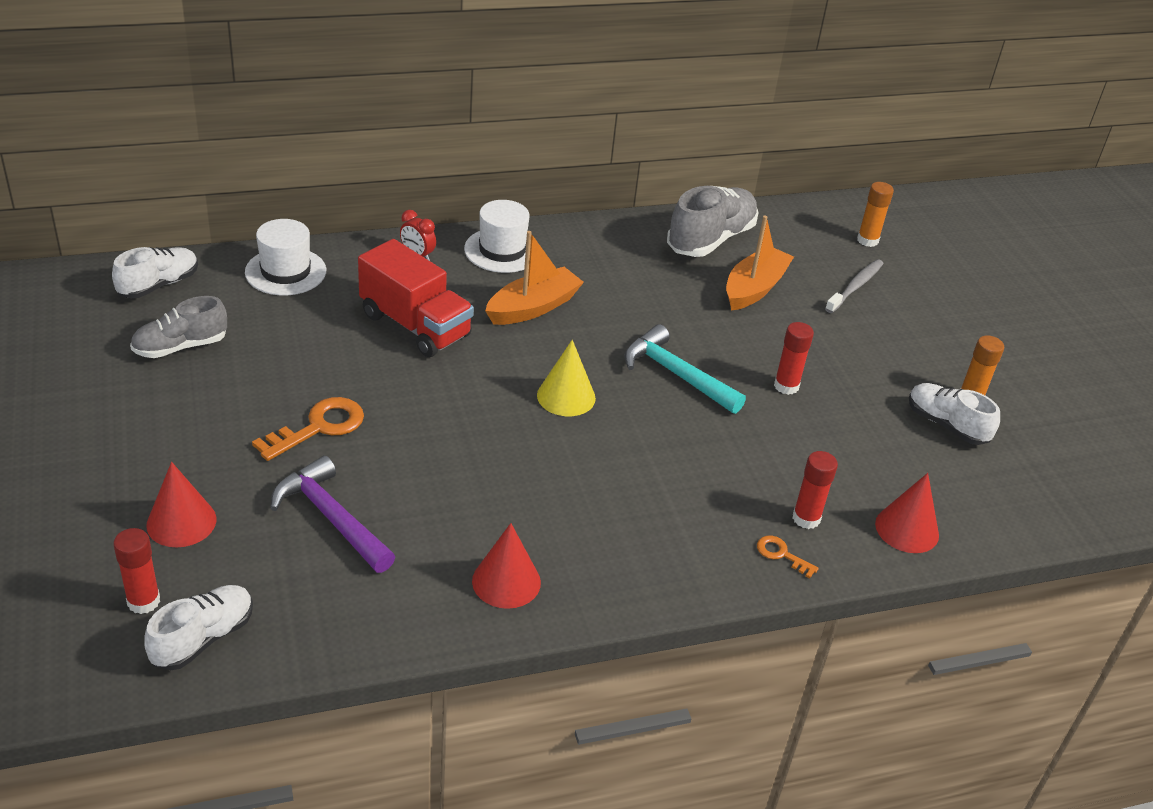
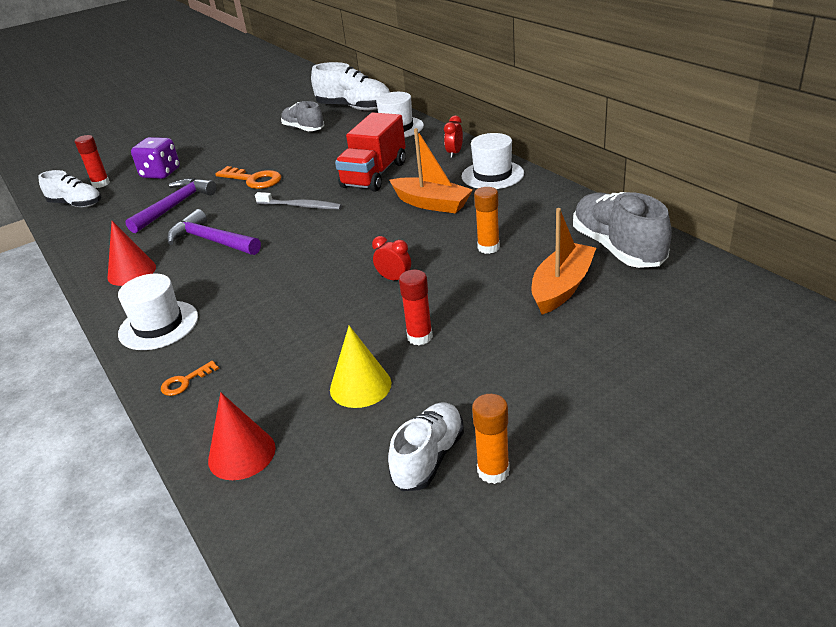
camera: 80 degrees right, 5 degrees down
white shoe [112,247,198,298] -> white shoe [311,62,390,111], size x1.53
red cone [146,462,216,547] -> purple dice [131,137,180,179]
yellow cone [537,340,596,416] -> yellow cone moved to [330,326,391,408]
turquoise hammer [624,324,746,414] -> red clock [372,236,411,280]
grey shoe [667,186,759,257] -> grey shoe turned 135 degrees counterclockwise [573,192,672,268]
orange boat [726,216,794,311] -> orange boat turned 75 degrees counterclockwise [532,208,596,315]
orange key [757,535,819,578] -> orange key turned 150 degrees counterclockwise [161,361,219,396]
red glue stick [793,451,838,529] -> none
grey toothbrush [825,259,884,313] -> grey toothbrush moved to [255,192,342,209]
orange glue stick [857,182,894,247] -> orange glue stick moved to [474,187,500,254]
none -> white hat [118,274,198,350]
none -> purple hammer [167,209,261,255]

